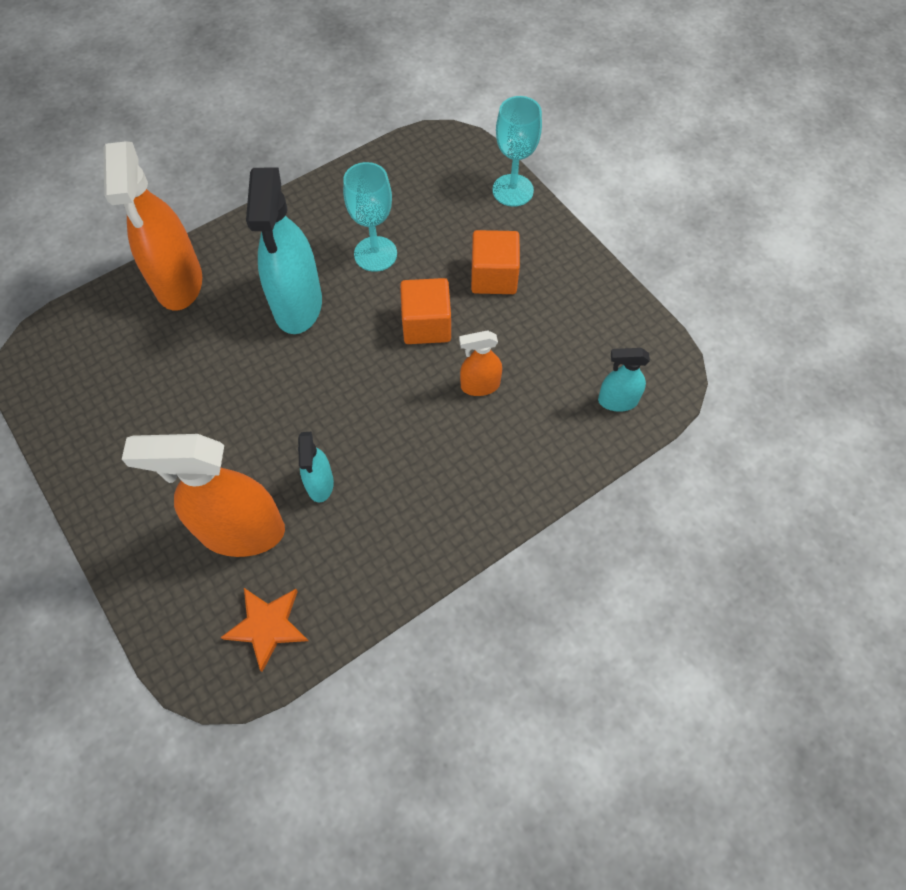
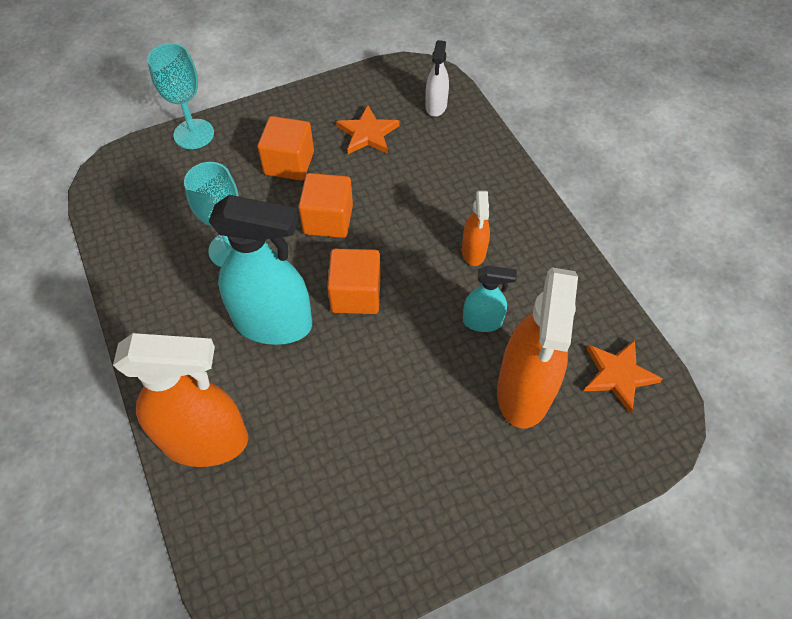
camera: 80 degrees left, 5 degrees down
orange spray bottle [459,330,502,396] -> orange spray bottle moved to [462,191,490,266]
turquoise spray bottle [598,348,650,412] -> white spray bottle [425,40,449,117]
none -> orange cube [327,249,381,314]
none -> orange star [336,105,400,154]

